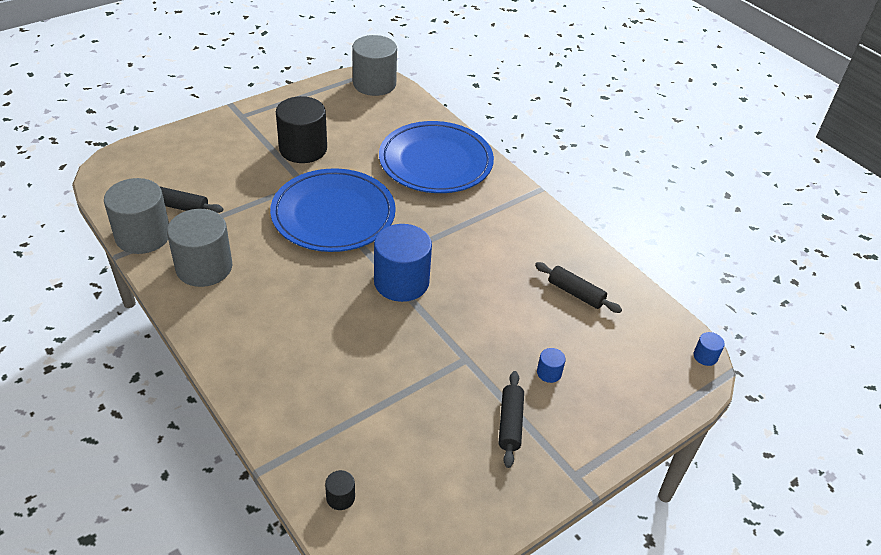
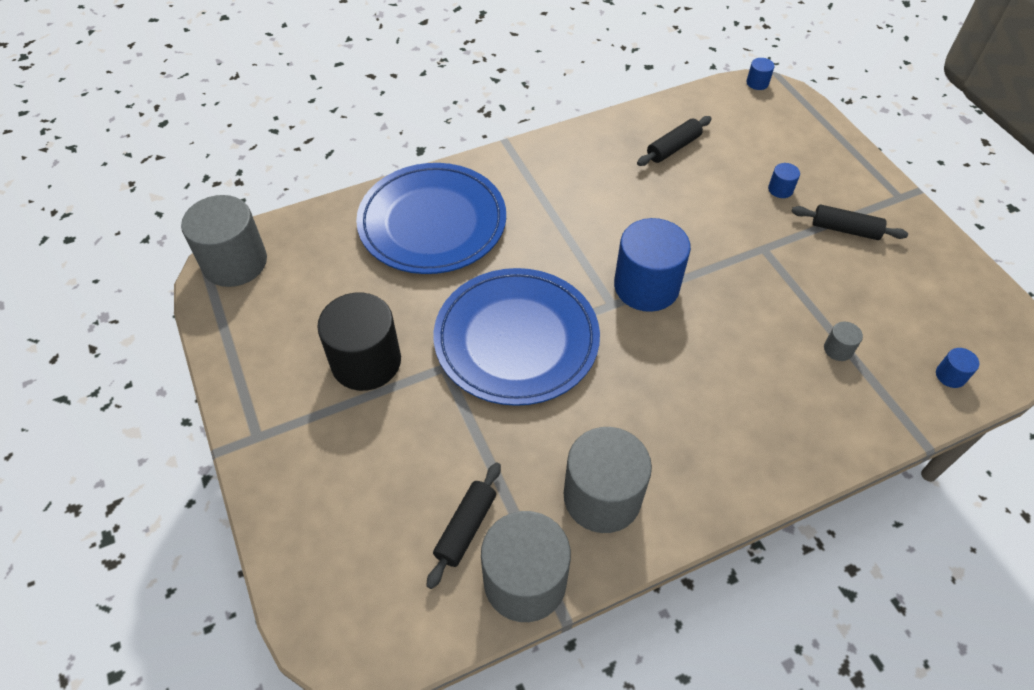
camera: 75 degrees left, 10 degrees up
black cylinder [325,470,355,510] -> blue cylinder [936,348,979,388]
none -> grey cylinder [824,322,863,361]

